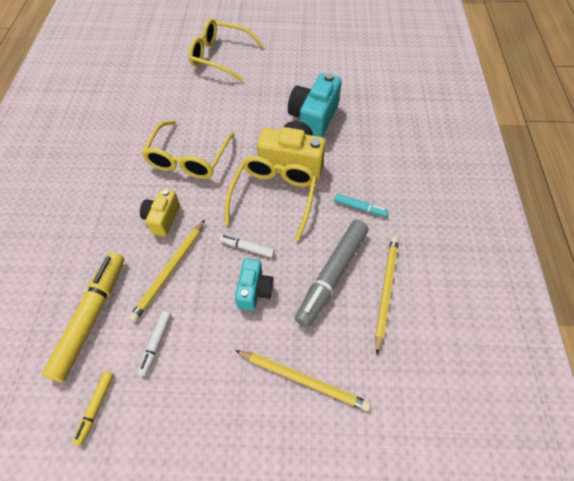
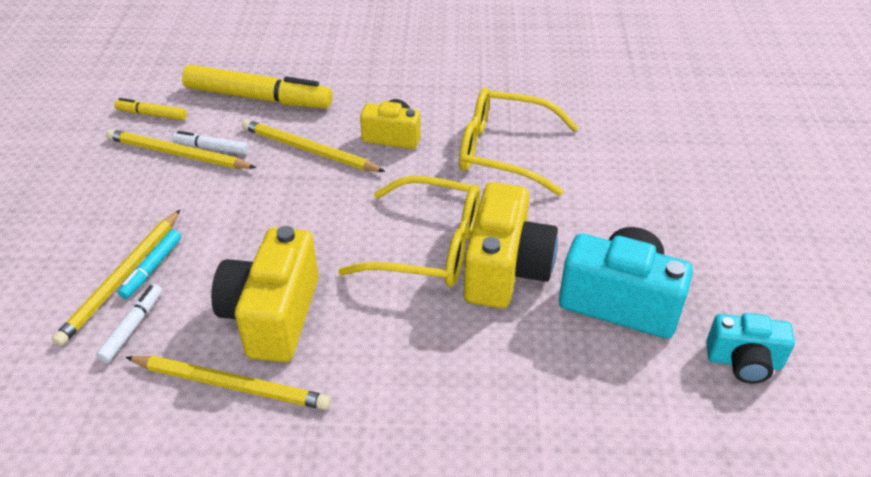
camera: 90 degrees right, 15 degrees down
yellow glasses [189,19,263,82] -> none
white marker [219,234,275,258] -> white marker moved to [96,284,162,363]
turquoise camera [235,258,273,311] -> turquoise camera moved to [706,313,795,384]
grey marker [295,220,368,328] -> yellow camera [211,226,319,362]
turquoise marker [334,194,388,217] -> turquoise marker moved to [118,229,181,299]
none -> yellow pencil [106,129,256,169]

